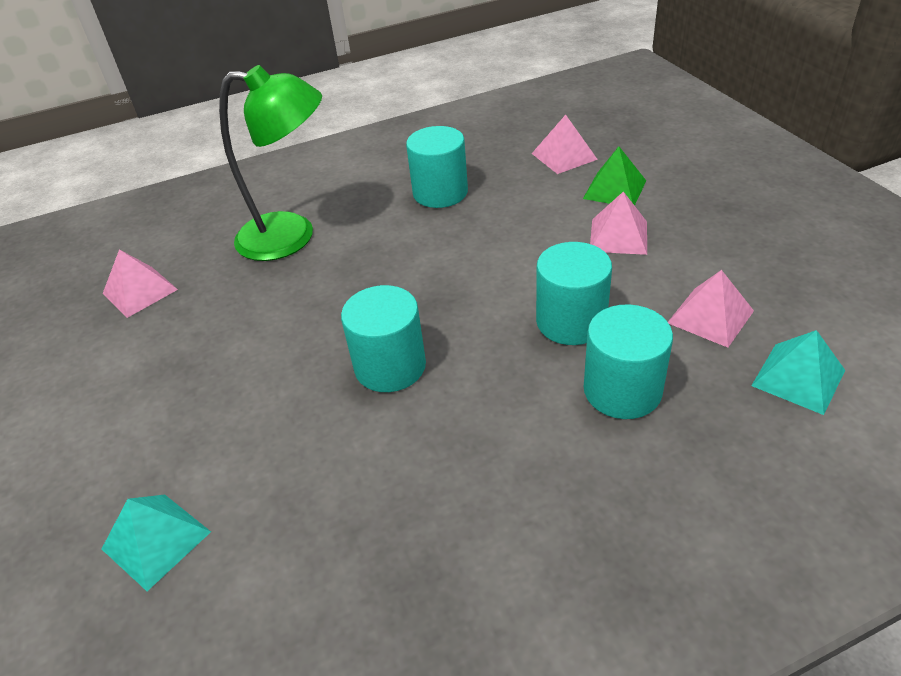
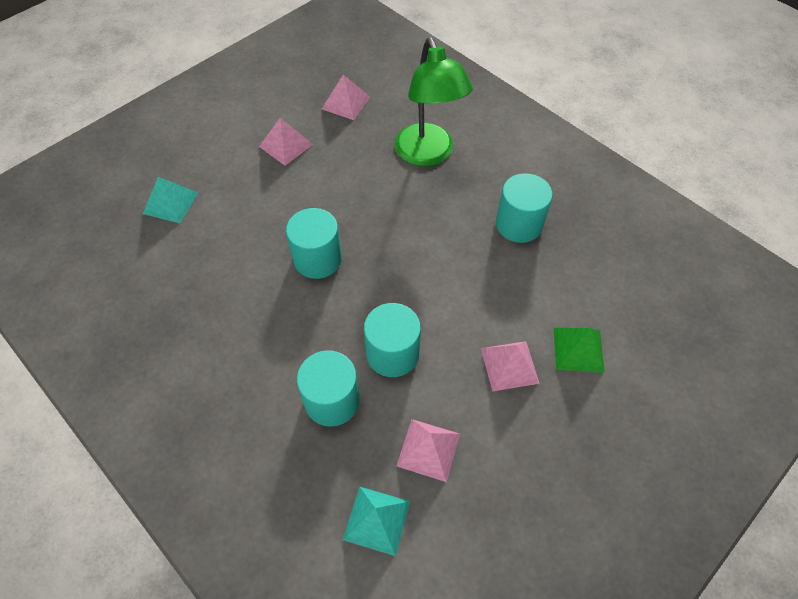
camera: 65 degrees right, 15 degrees up
pink pyramid [532,115,598,174] -> pink pyramid moved to [259,118,313,165]

